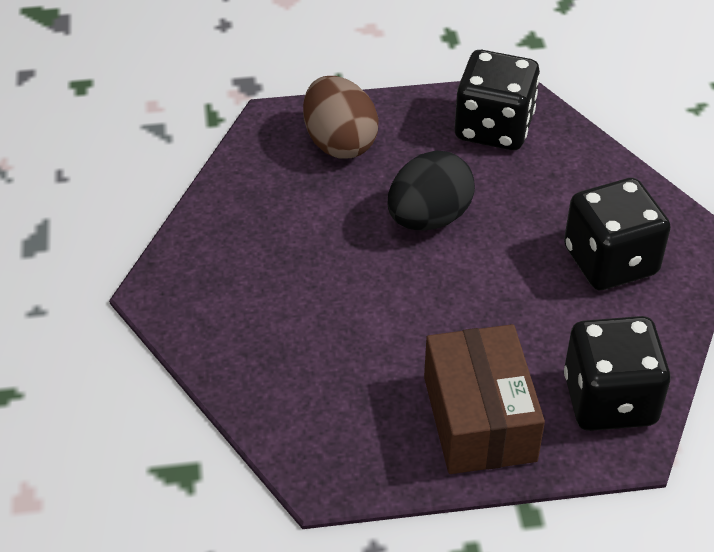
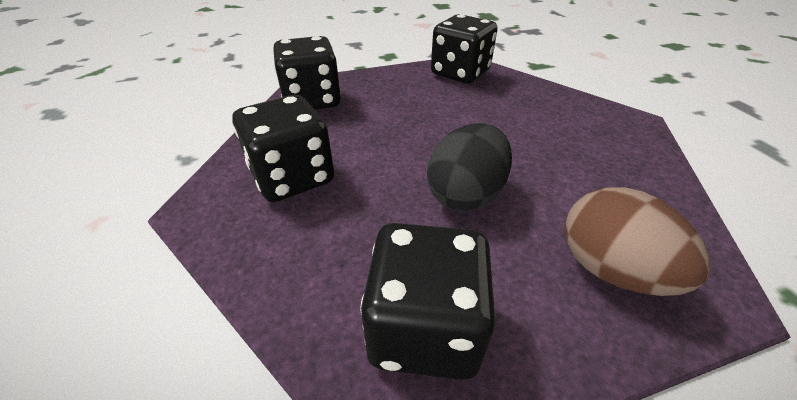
camera: 170 degrees right, 5 degrees down
brown box [424,324,545,474] -> none
none -> black dice [431,14,498,84]

